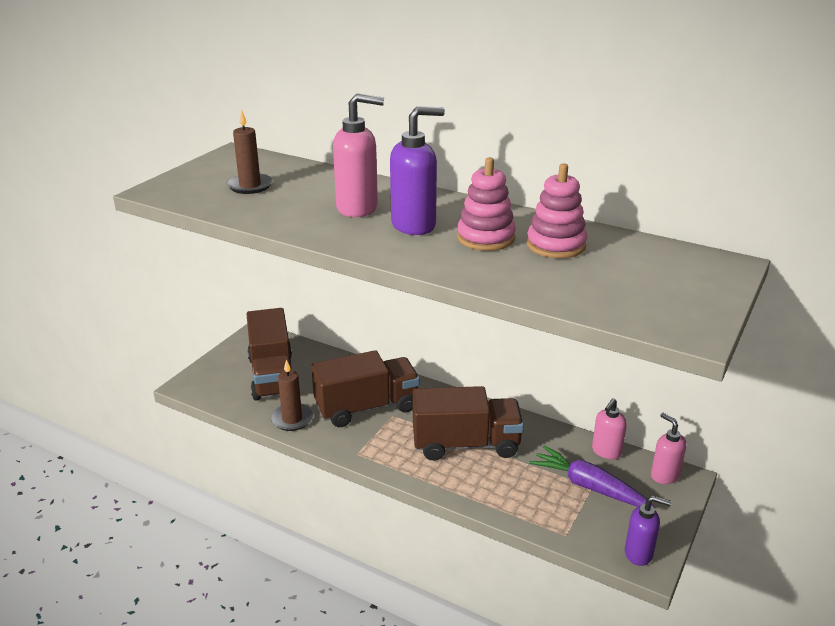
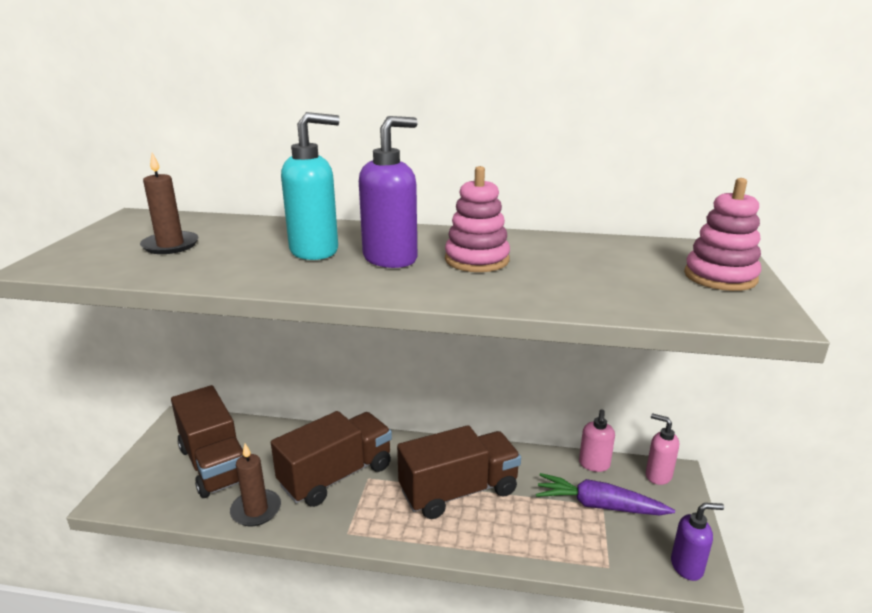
camera: 20 degrees left, 5 degrees down
pink soap dispenser [333,93,384,217] -> turquoise soap dispenser [281,112,339,260]
pink stacking toy [527,164,587,258] -> pink stacking toy moved to [684,178,761,291]

